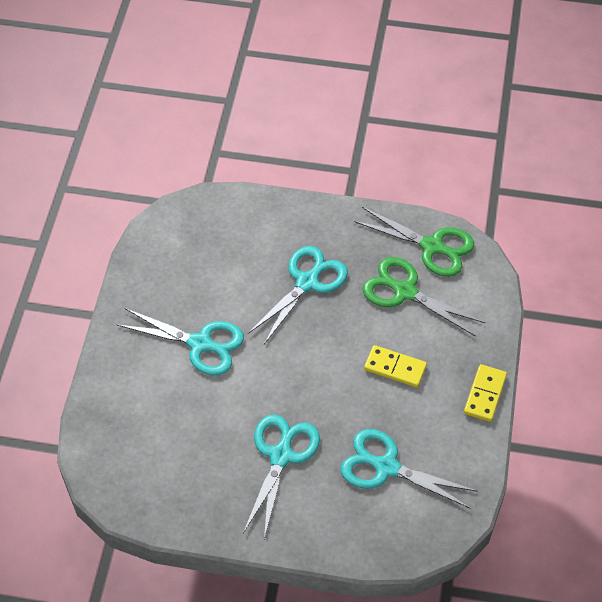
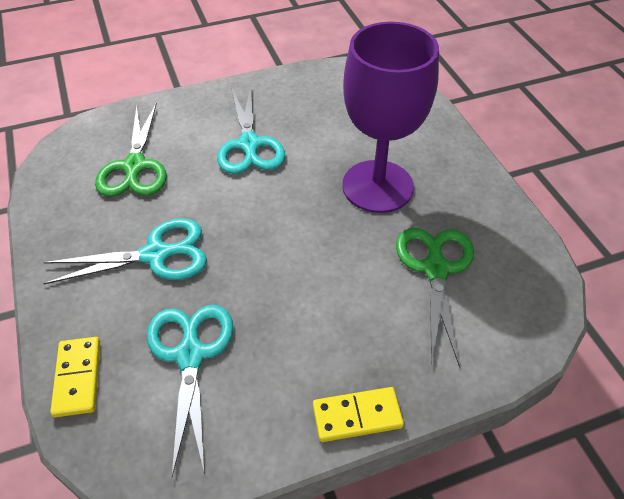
camera: 60 degrees right, 5 degrees down
turquoise scissors [248,246,348,344] -> purple goblet [342,22,439,213]
green scissors [353,207,474,277] -> green scissors moved to [95,103,167,197]
yellow domino [364,345,427,387] -> yellow domino moved to [50,337,100,417]

